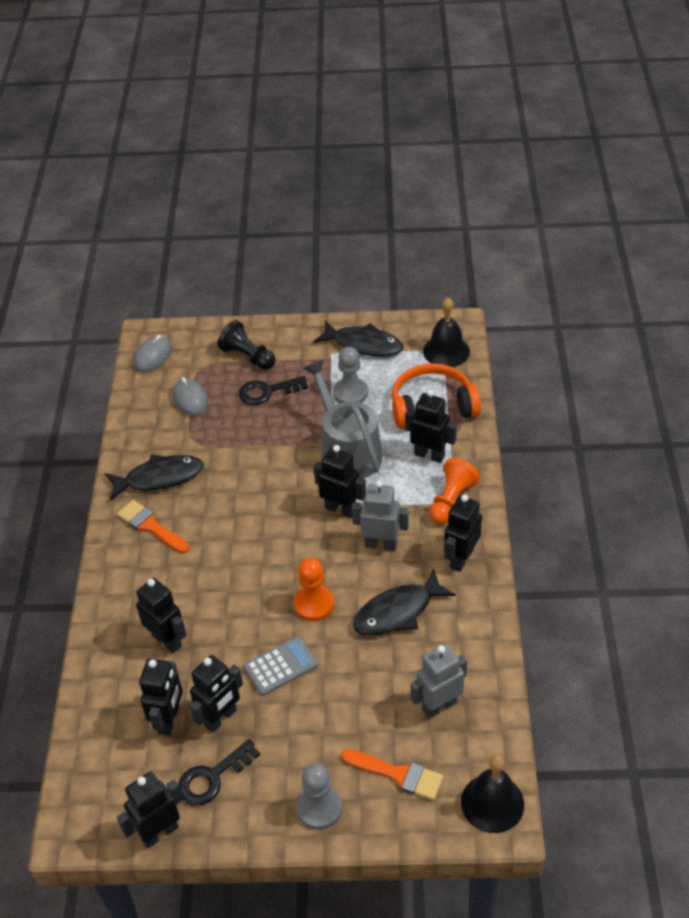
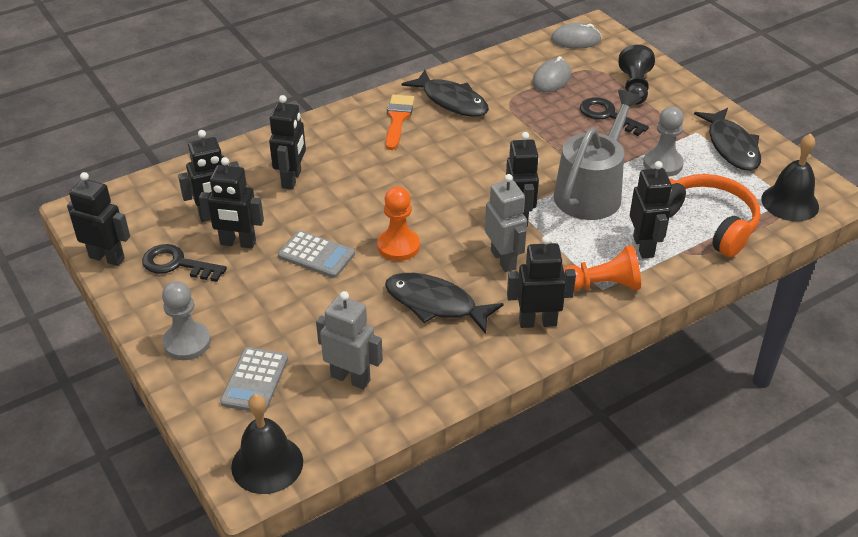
camera: 55 degrees right, 5 degrees down
orange brush [341,749,444,801] -> grey calculator [220,347,288,412]

